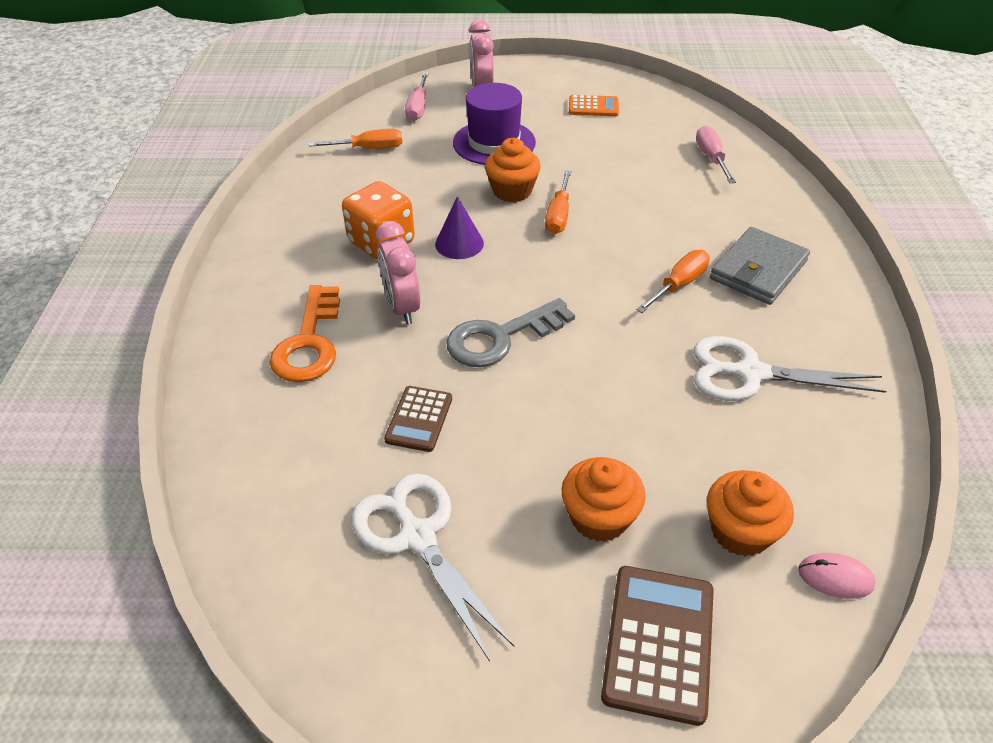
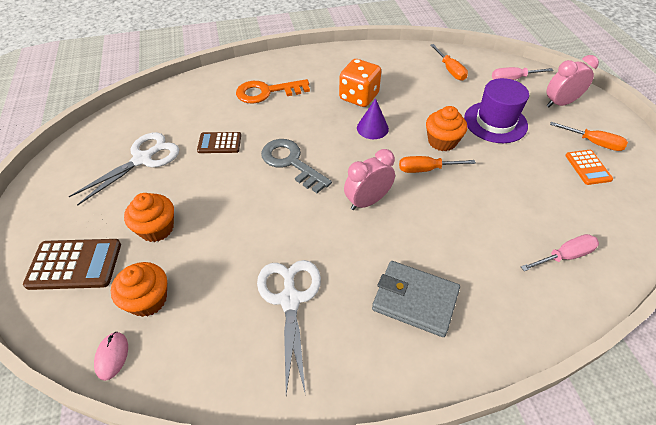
camera: 75 degrees right, 5 degrees up
pink clock [376,221,421,325] -> pink clock moved to [344,149,395,210]
orange screwdriver [636,250,710,313] -> orange screwdriver moved to [550,122,628,151]

